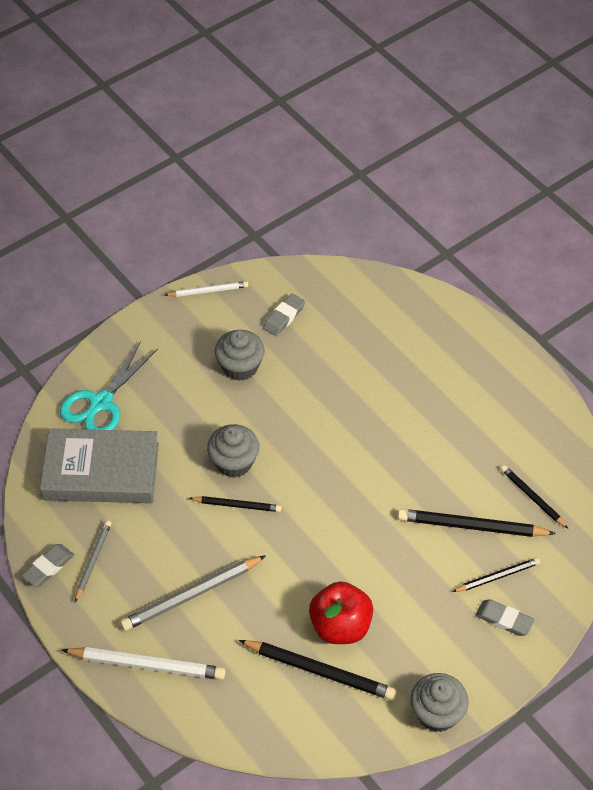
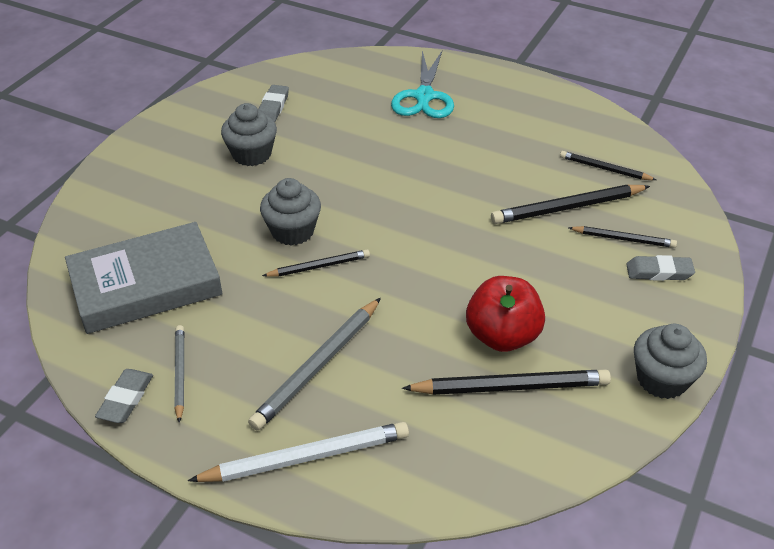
camera: 25 degrees left, 10 degrees down
turquoise scissors [60,341,158,430] -> turquoise scissors moved to [391,51,454,118]
white pencil [165,281,249,297] -> none
black pencil [452,557,540,592] -> black pencil turned 60 degrees clockwise [568,226,677,248]

